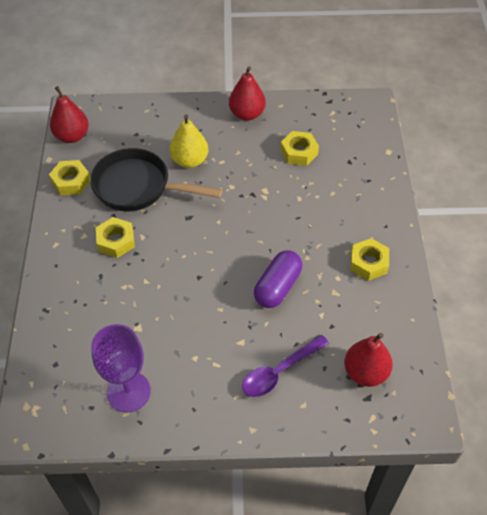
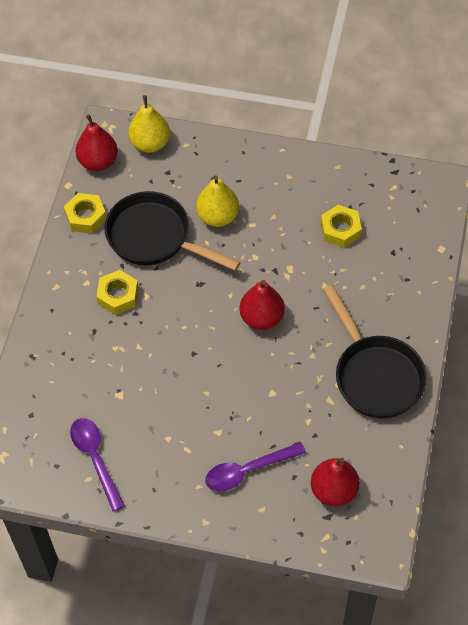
camera: 15 degrees right, 5 degrees up
purple goblet [91,324,151,412] -> purple spoon [70,418,125,511]
red pear [229,66,266,121] -> red pear moved to [239,280,285,330]
purple capsule [254,250,302,308] -> none
yellow nut [350,238,389,281] -> black pan [323,285,427,418]
none -> yellow pear [128,95,170,153]

